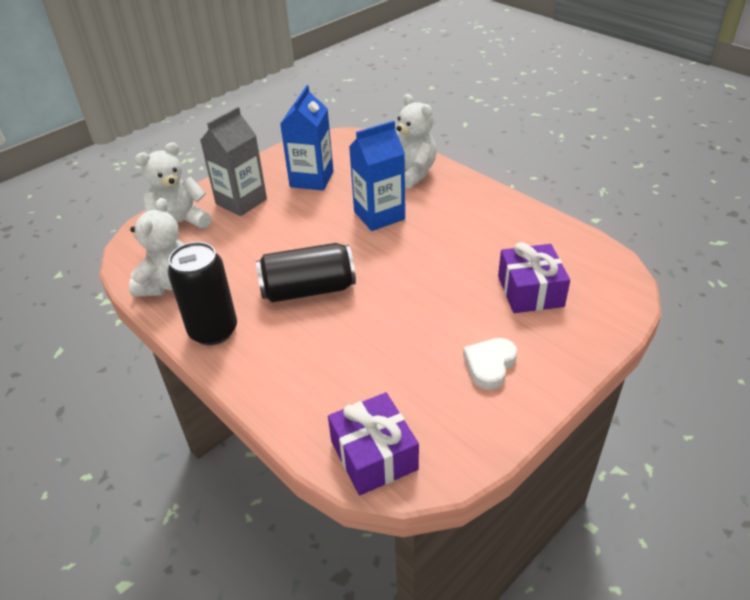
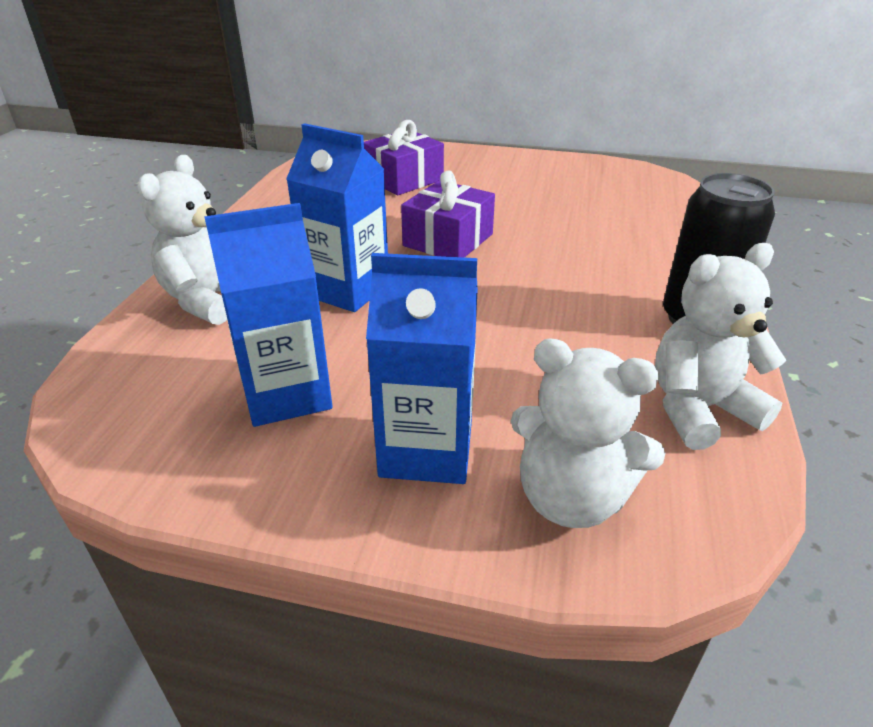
camera: 125 degrees left, 5 degrees down
grey carton [200,107,267,216] -> blue carton [366,253,478,484]
black can [256,243,356,303] -> none
purple gift [328,392,419,495] -> purple gift moved to [401,171,495,258]
white heart [463,338,517,390] -> none

